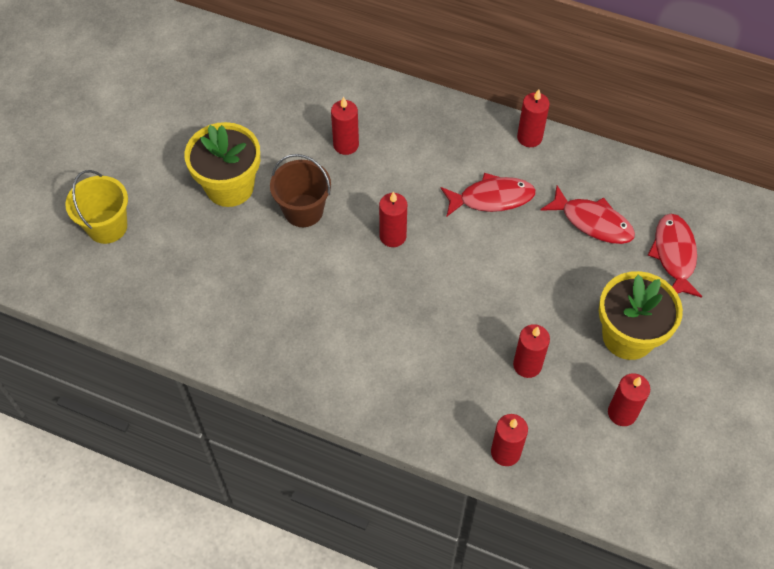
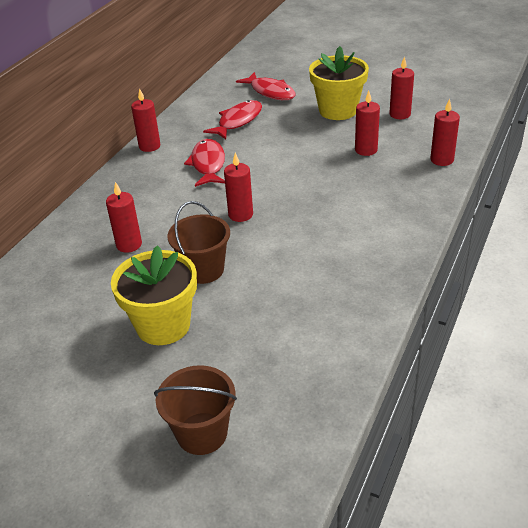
camera: 85 degrees left, 20 degrees down
yellow bucket [65,170,128,244] -> brown bucket [154,365,237,455]
red fish [648,214,703,298] -> red fish turned 135 degrees counterclockwise [236,72,296,100]

